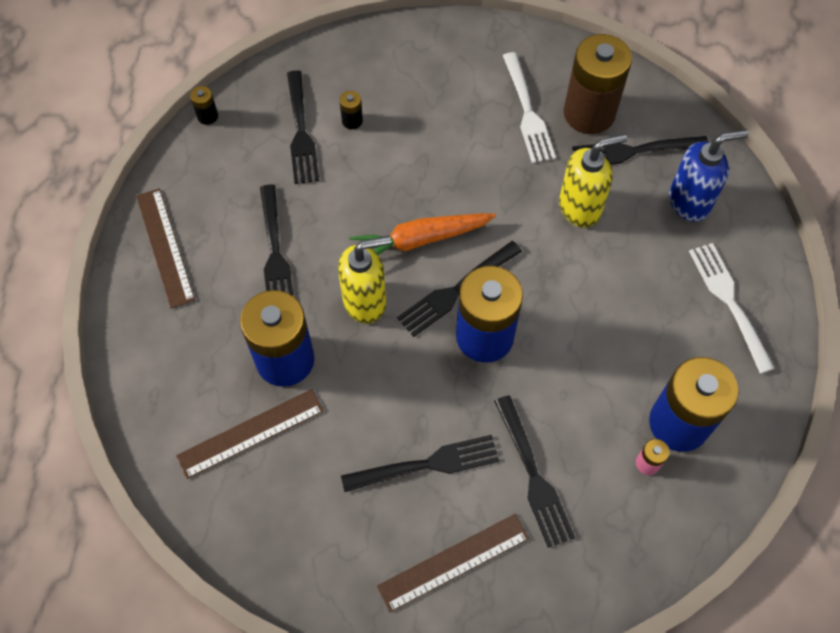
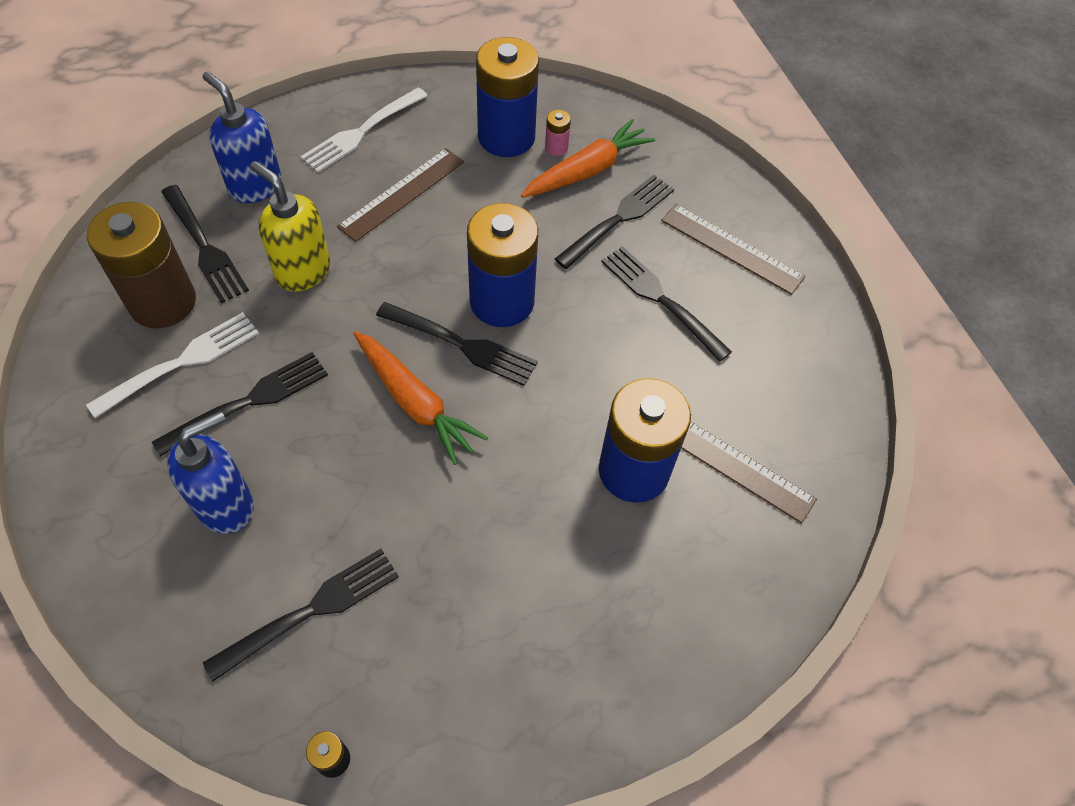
camera: 120 degrees left, 5 degrees down
brown ruler [136,189,195,309] -> brown ruler moved to [337,148,464,242]
black fork [260,185,293,296] -> black fork moved to [152,352,328,457]
yellow soap dispenser [338,236,391,324] -> none
black battery [339,91,363,129] -> none
none -> blue soap dispenser [167,411,254,534]
none -> orange carrot [521,119,655,198]

